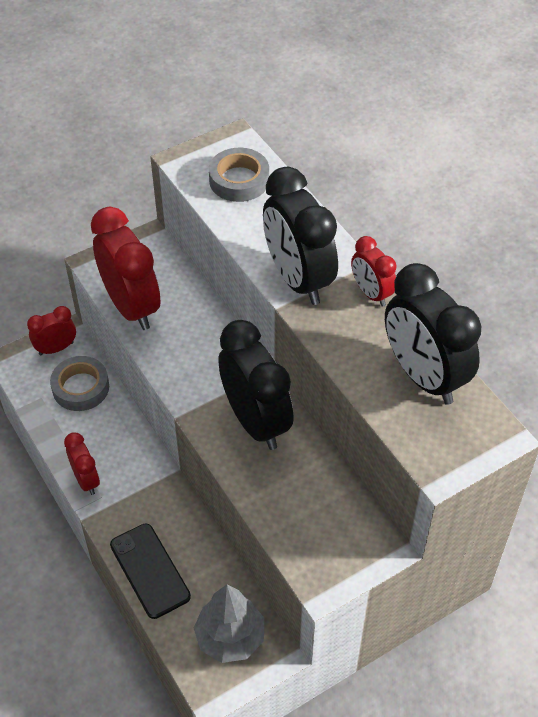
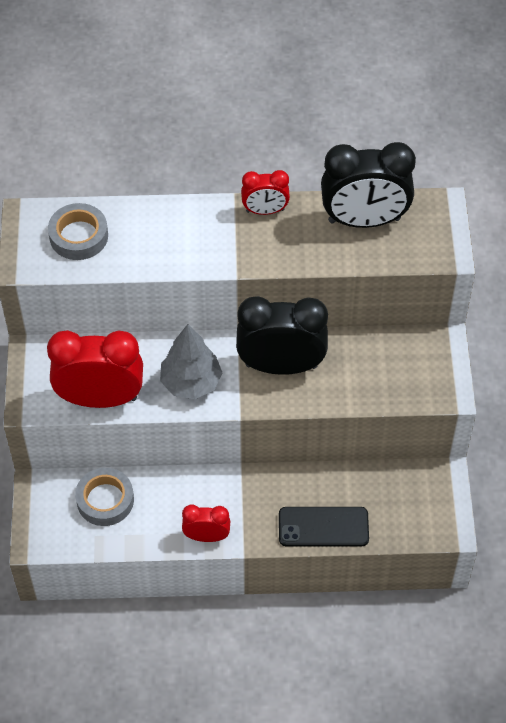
camera: 60 degrees left, 5 degrees up
red clock [27,306,76,355] -> none
grey tree [194,585,264,663] -> grey tree moved to [160,324,222,399]
black clock [263,167,338,305] -> none

